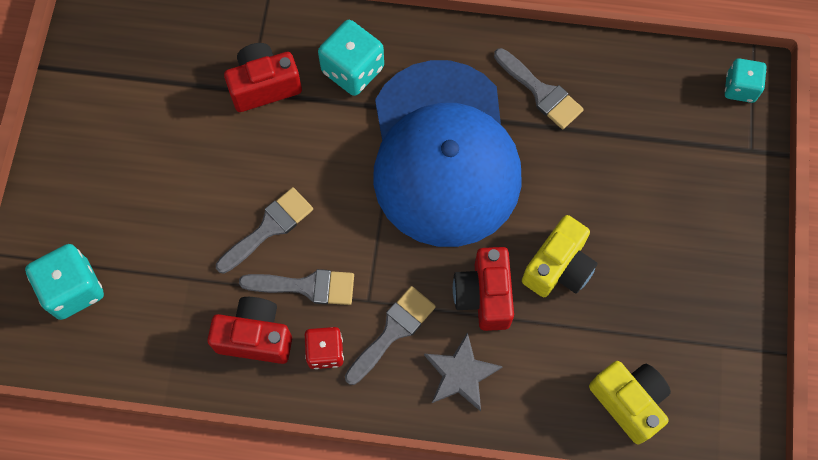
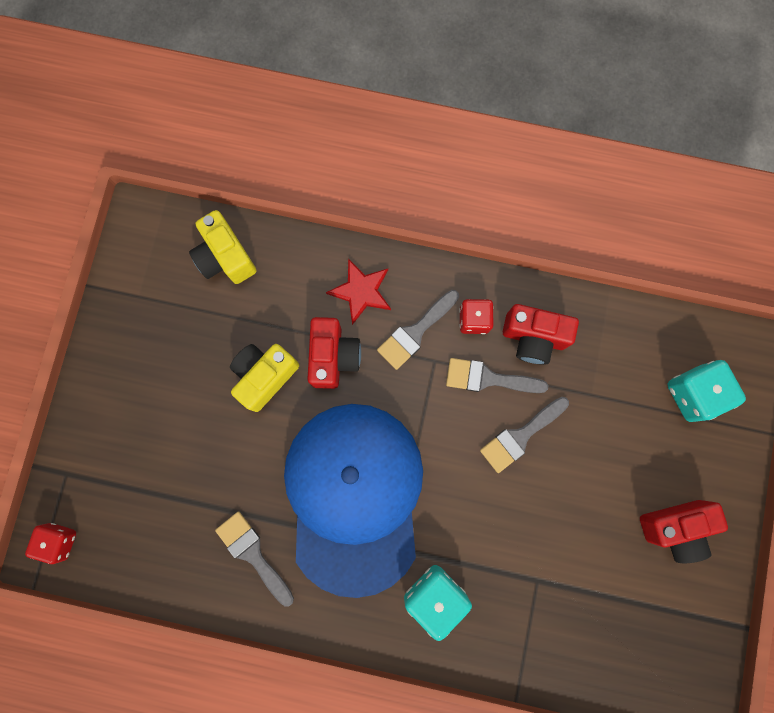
camera: 175 degrees left, 10 degrees up
red camera [224,43,302,112] -> red camera moved to [640,500,728,563]
grey star [424,332,503,411] -> red star [326,259,391,325]
turquoise dice [725,58,767,103] -> red dice [25,523,76,564]

